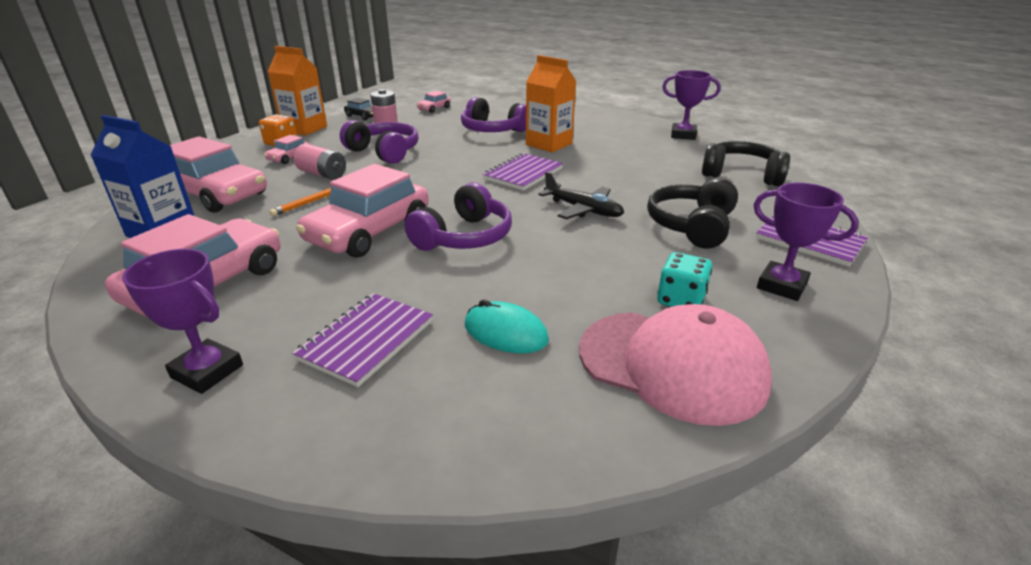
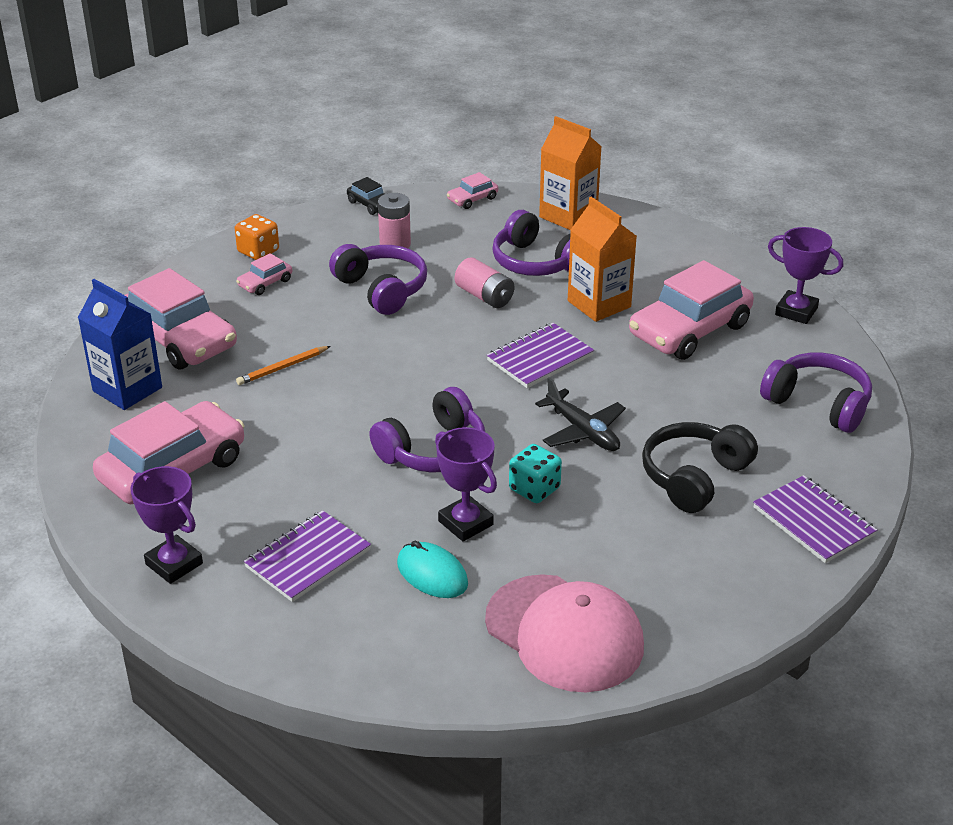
camera: 15 degrees right, 5 degrees up
orange carton [267,46,327,136] -> orange carton moved to [539,116,601,230]
pink battery [293,144,346,180] -> pink battery moved to [455,257,514,308]
pink car [296,164,429,258] -> pink car moved to [629,260,754,360]
turquoise dice [657,252,712,307] -> turquoise dice moved to [509,444,562,503]
black headphones [702,141,790,186] -> purple headphones [760,352,872,433]
purple trophy [754,183,859,301] -> purple trophy moved to [435,427,497,542]

